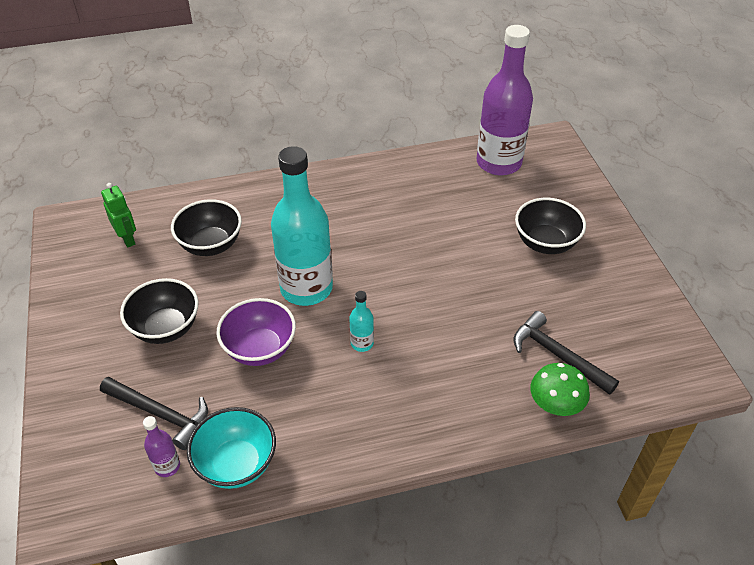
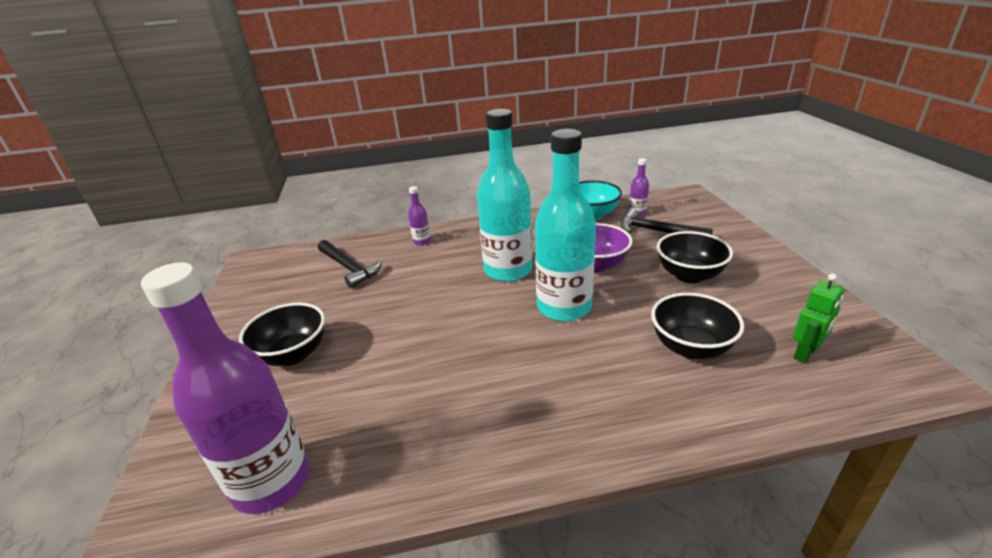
camera: 175 degrees left, 15 degrees down
green robot [101,183,136,248] -> green robot turned 105 degrees counterclockwise [793,274,844,363]
turquoise bottle [349,291,374,352] -> turquoise bottle [477,109,532,282], size x2.41
green mushroom [530,363,590,416] -> none
none -> purple bottle [408,186,431,245]

